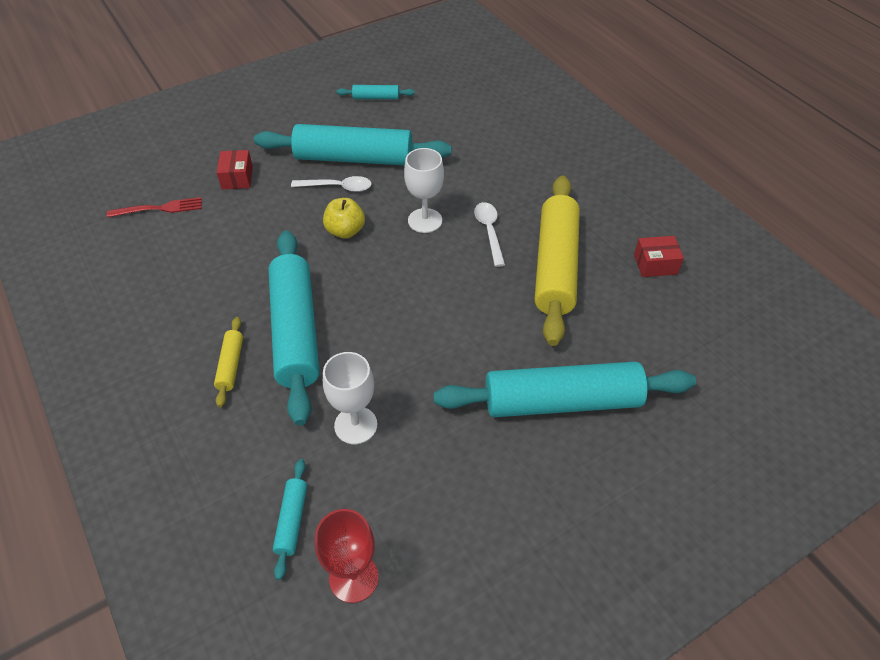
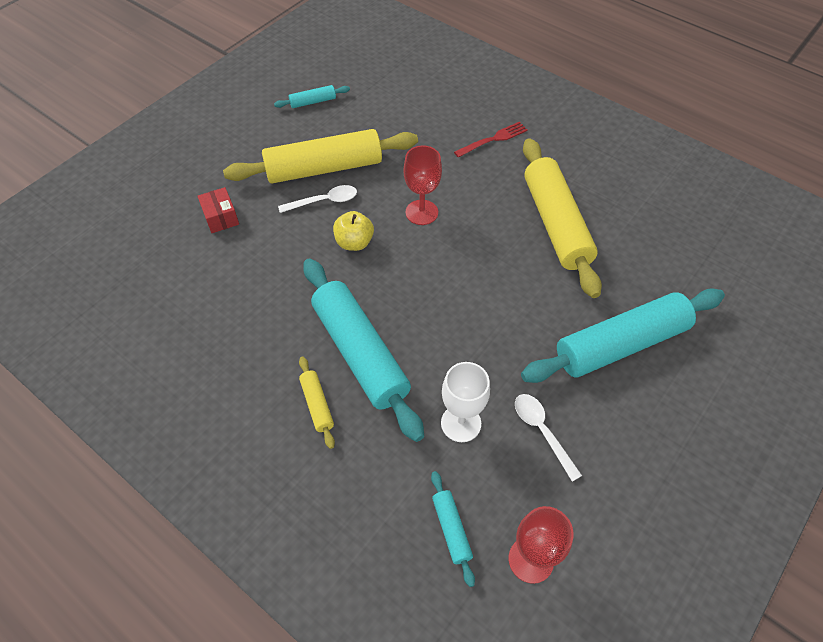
camera: 20 degrees left, 5 degrees up
red fork [107,197,202,218] -> red fork moved to [454,122,528,158]
turquoise rolling pin [254,124,452,165] -> yellow rolling pin [223,129,418,183]
white goblet [404,148,444,233] -> red goblet [404,146,442,225]
white spoon [474,202,505,267] -> white spoon moved to [515,394,582,482]
red box [634,236,684,277] -> none

